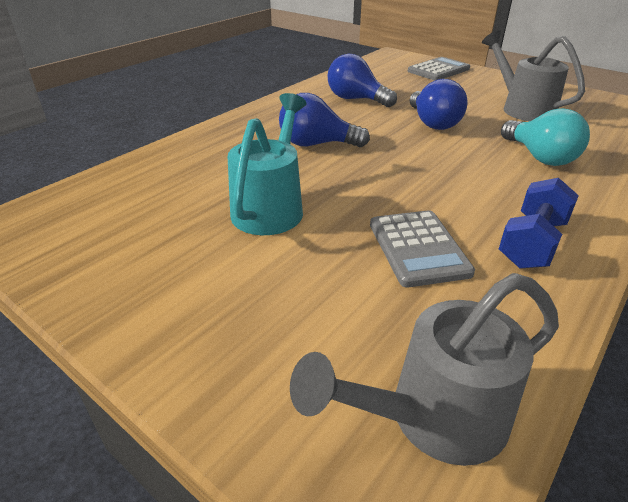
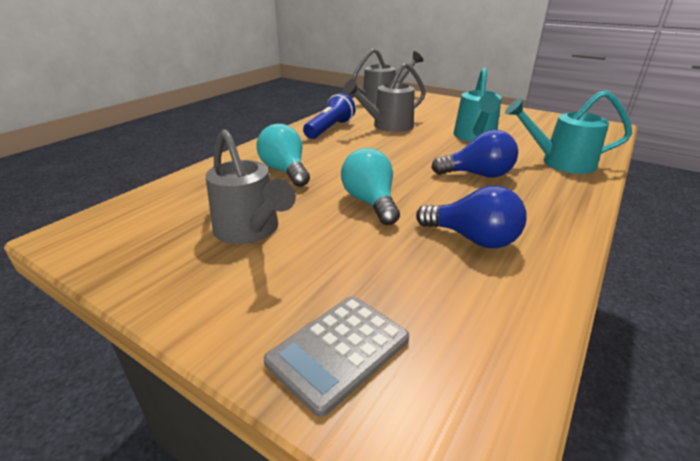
camera: 175 degrees right, 5 degrees down
grey calculator [370,210,475,287] -> grey watering can [343,62,426,132]
blue light bulb [410,79,468,130] -> turquoise light bulb [341,148,400,225]
blue dumbbell [499,178,579,269] -> blue flashlight [303,93,356,139]
none -> turquoise watering can [505,90,632,174]

